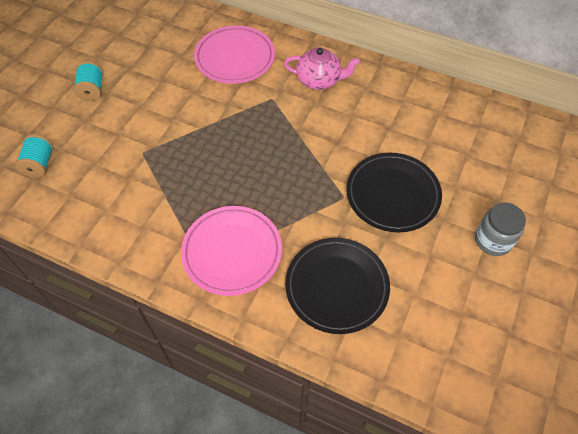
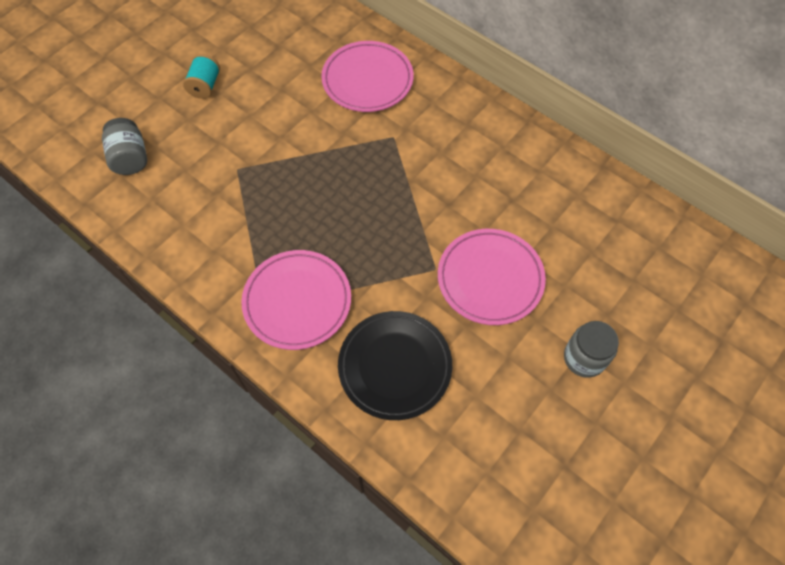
camera: 15 degrees right, 5 degrees up
turquoise spool [15,134,53,177] -> grey jar [102,118,147,175]
pink teapot [284,48,360,90] -> none
black plate [346,153,442,232] -> pink plate [438,229,546,325]

